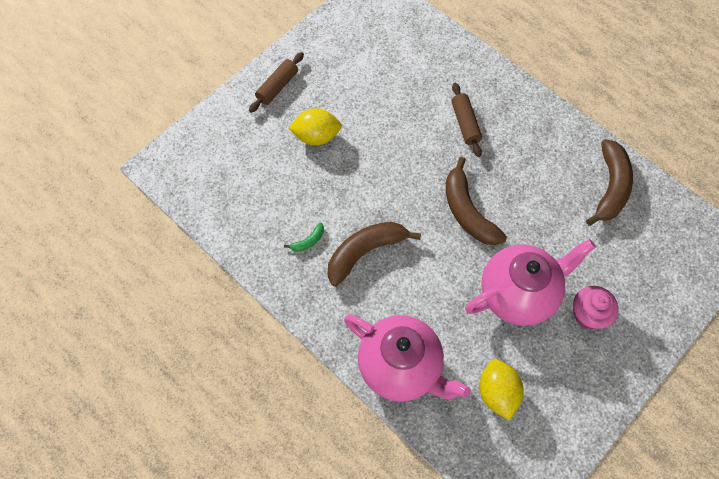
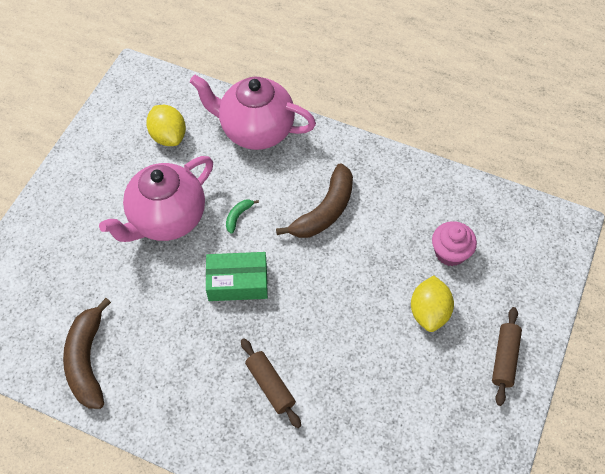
camera: 160 degrees right, 5 degrees down
green banana [284,222,324,252] -> green banana moved to [226,199,259,234]
yellow lemon [289,108,342,145] -> yellow lemon turned 60 degrees counterclockwise [411,276,454,332]
brown banana [446,157,507,245] -> green box [206,252,268,301]
pink cupcake [573,286,618,329] -> pink cupcake moved to [432,221,477,266]

